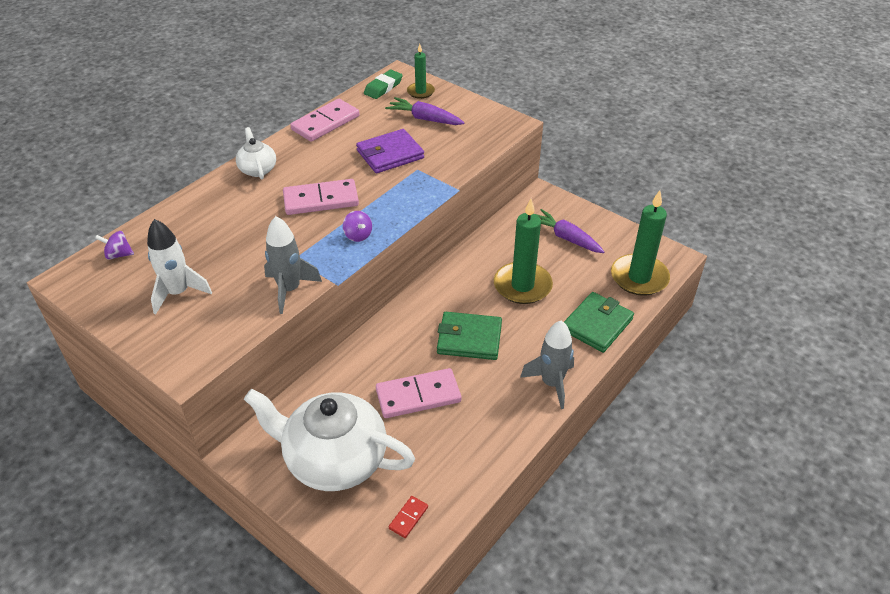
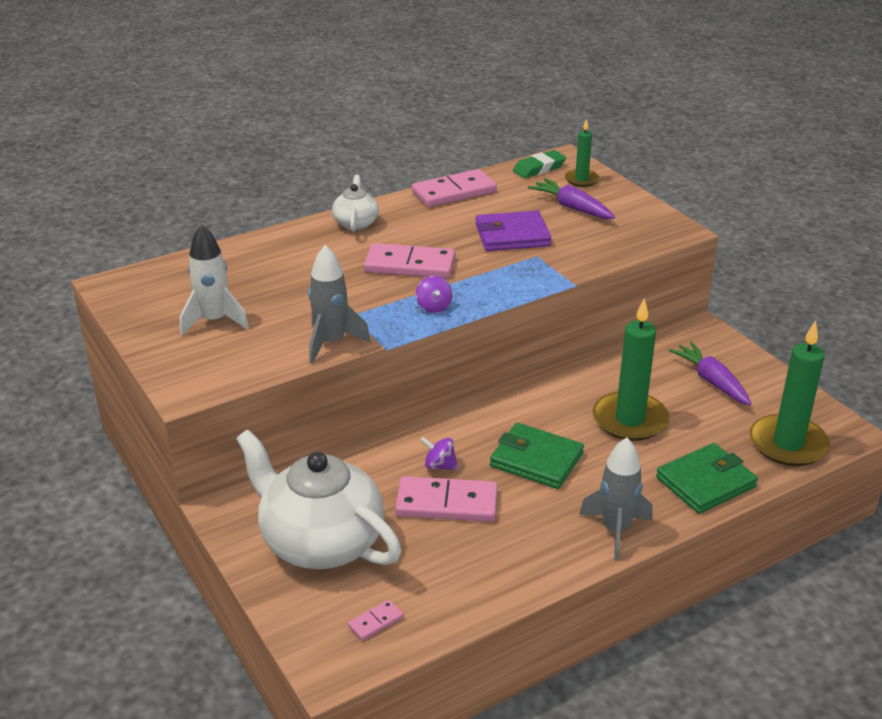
camera: 20 degrees right, 10 degrees down
purple spinning top [95,231,134,260] -> purple spinning top moved to [420,437,458,470]
red domino [389,496,428,538] -> pink domino [348,599,403,641]

